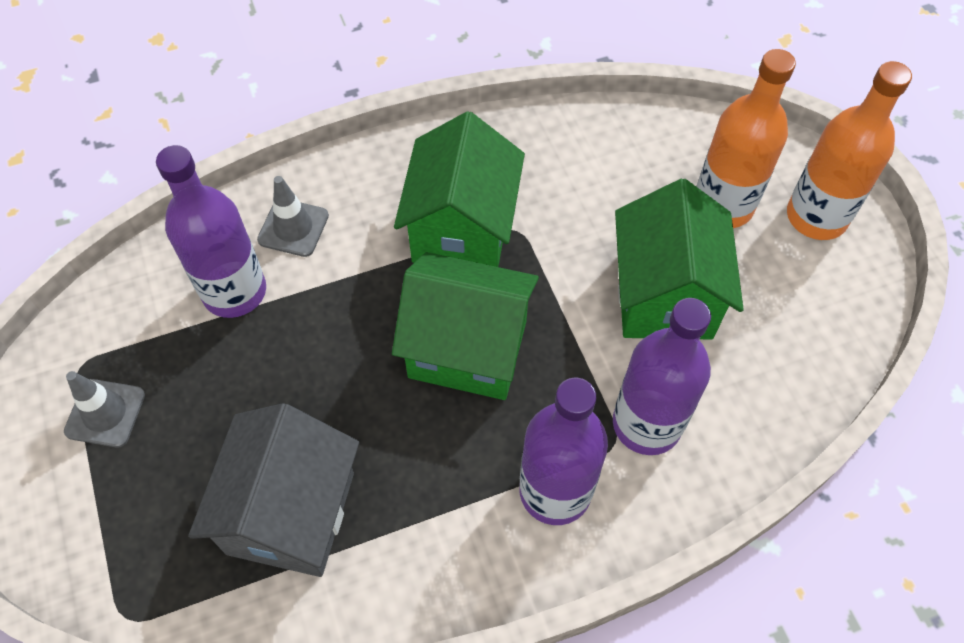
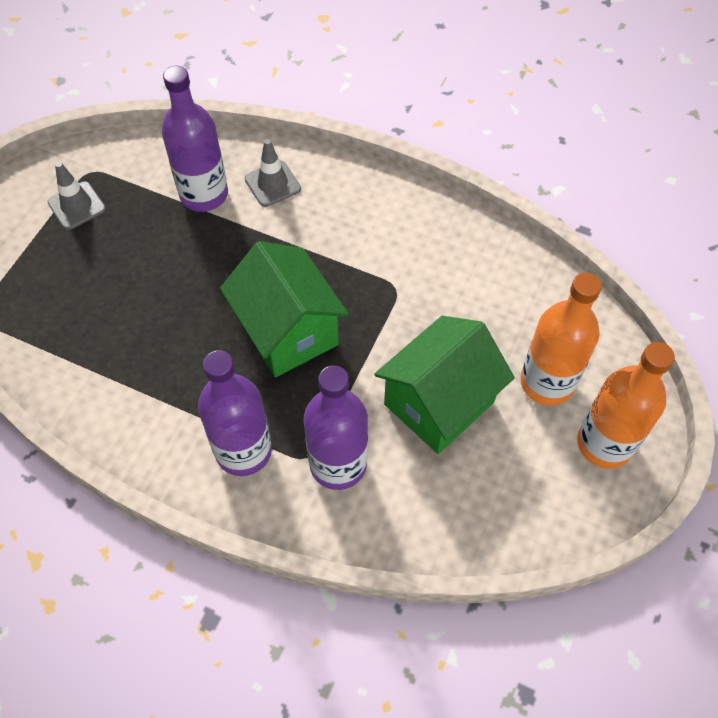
camera: 45 degrees right, 0 degrees up
grey house [188,403,359,577] -> none
green house [394,111,525,267] -> none

